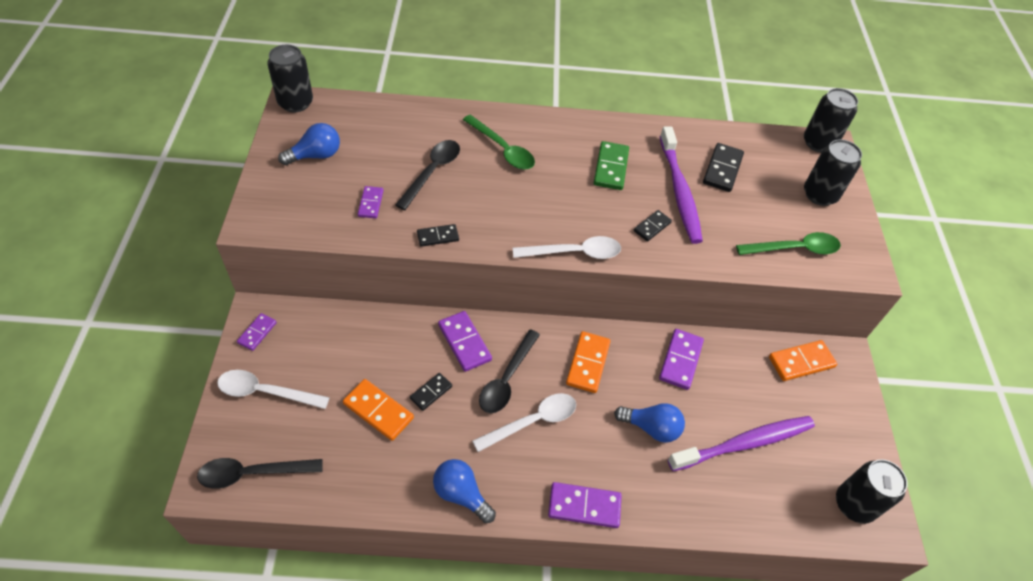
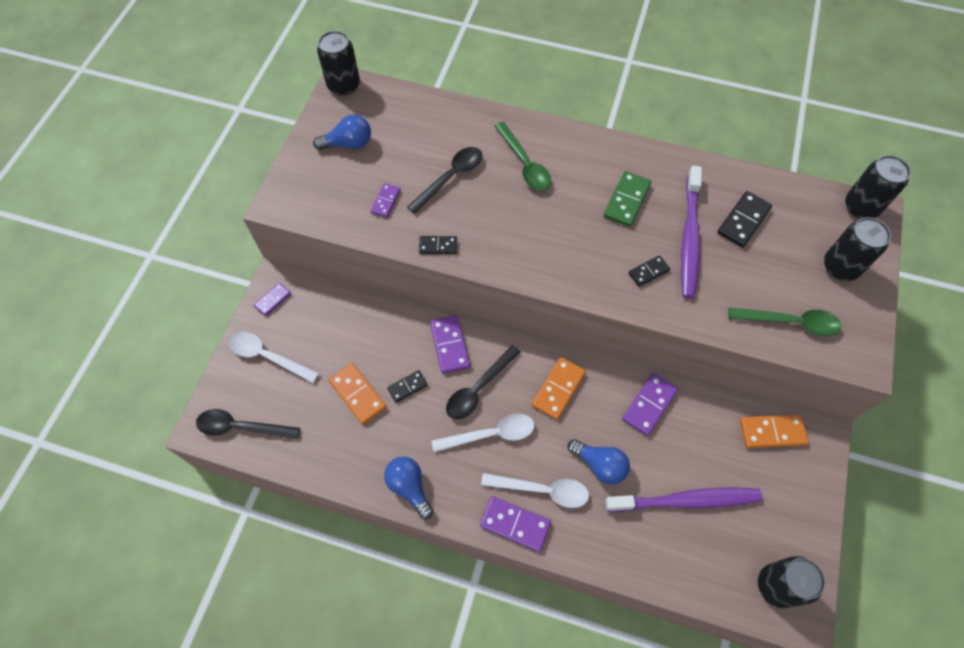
camera: 20 degrees right, 10 degrees up
white spoon [513,236,621,259] -> white spoon moved to [481,473,589,508]

